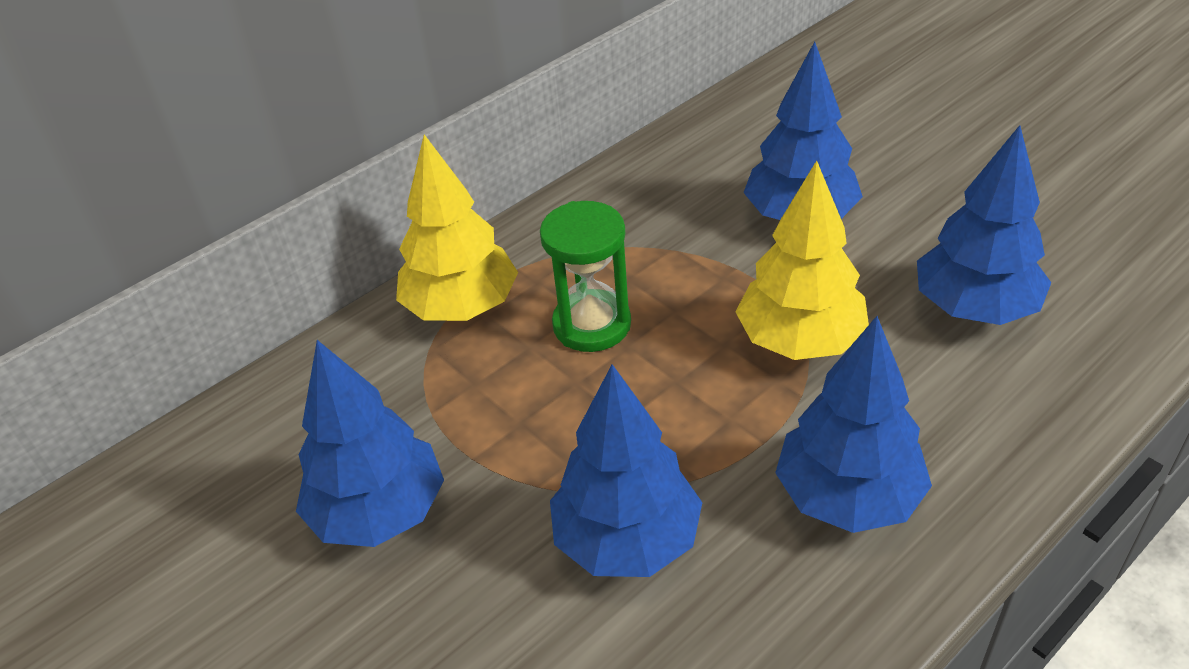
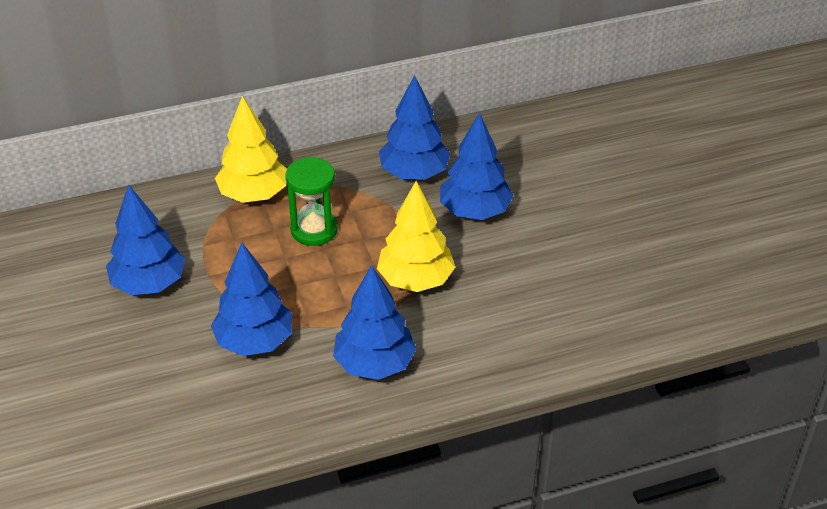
camera: 20 degrees right, 0 degrees up
blue tree [917,125,1051,325] -> blue tree moved to [379,75,450,180]

